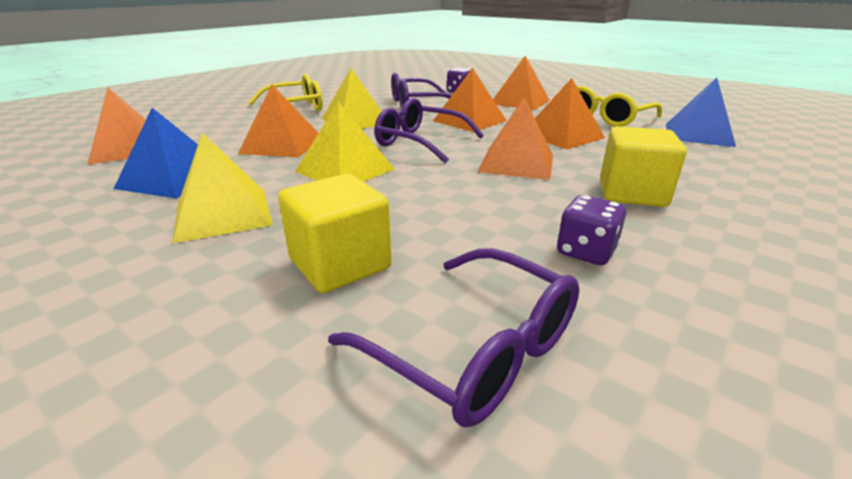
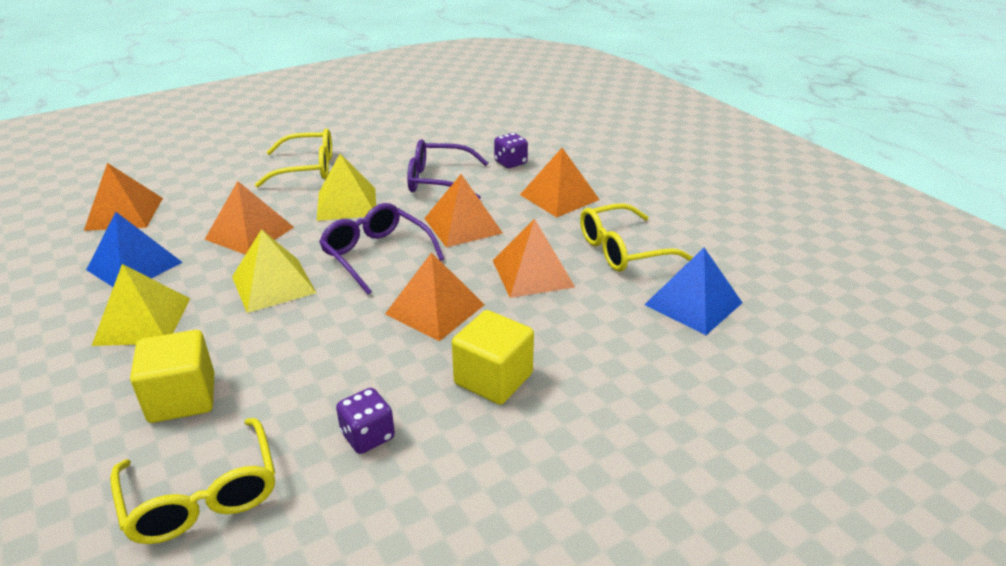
camera: 20 degrees right, 5 degrees up
purple glasses [328,248,580,427] -> yellow glasses [110,418,275,544]

